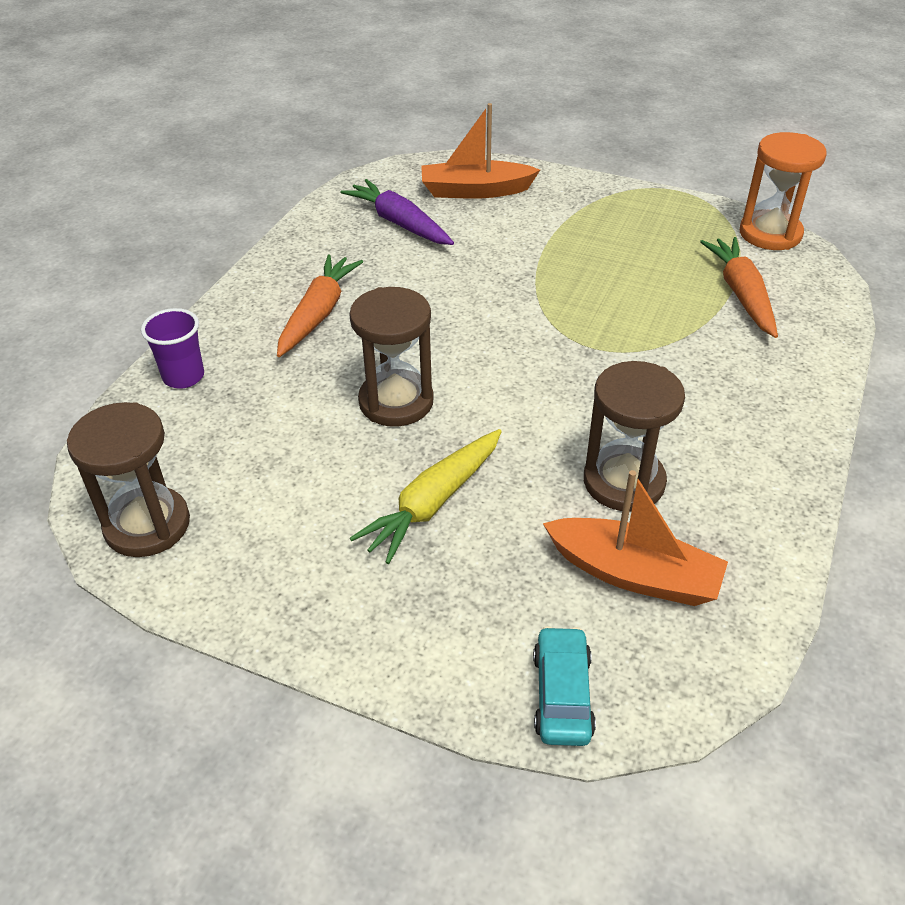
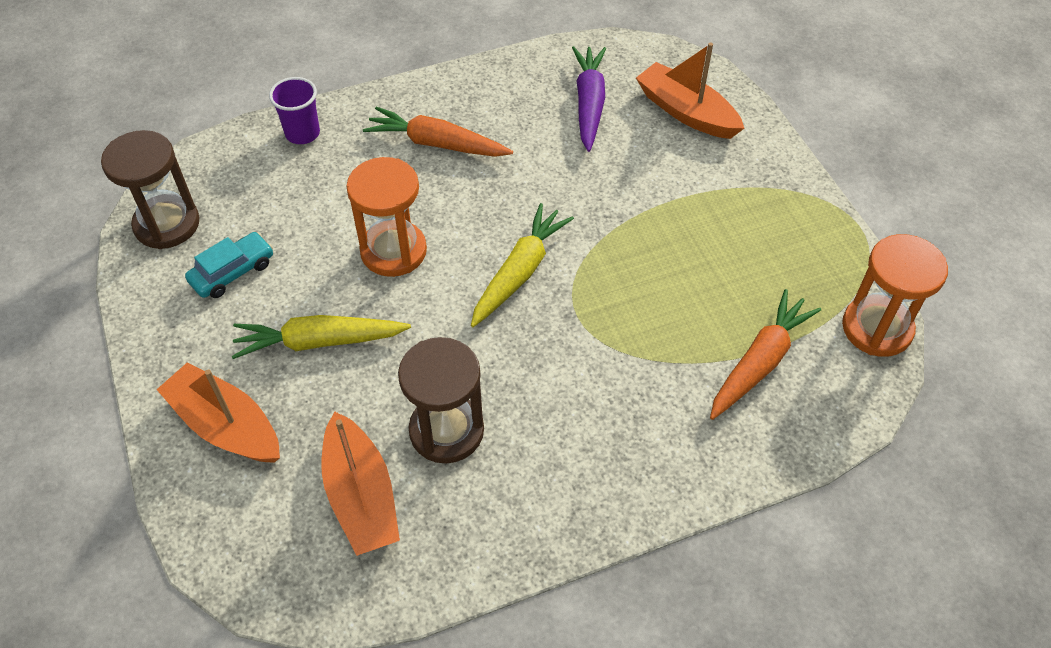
camera: 45 degrees right, 10 degrees up
orange carrot [277,254,363,357] -> orange carrot turned 135 degrees counterclockwise [363,107,513,157]
brown hourglass [349,287,434,427] -> orange hourglass [346,157,427,277]
turquoise car [533,626,596,746] -> turquoise car moved to [185,232,273,298]
none -> orange boat [157,362,280,463]
none -> yellow carrot [471,203,574,327]

